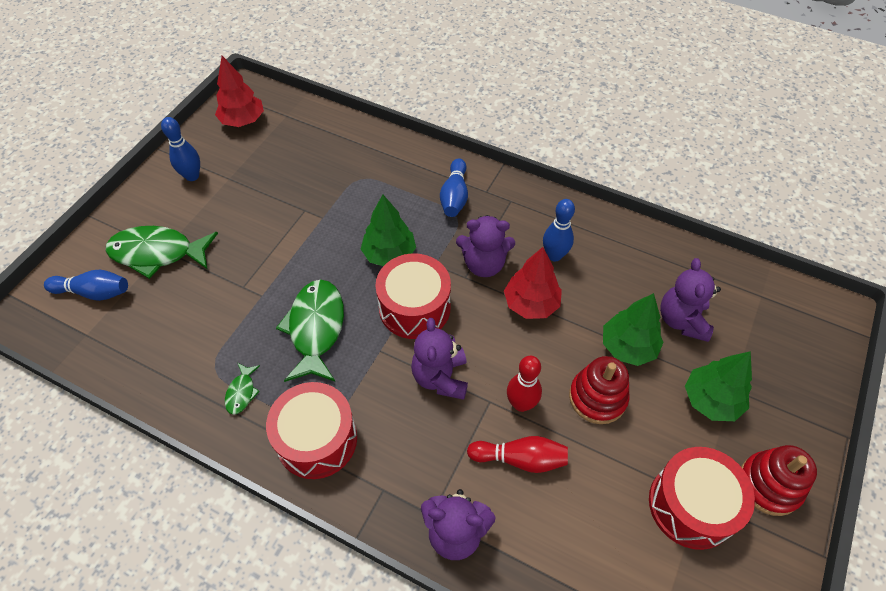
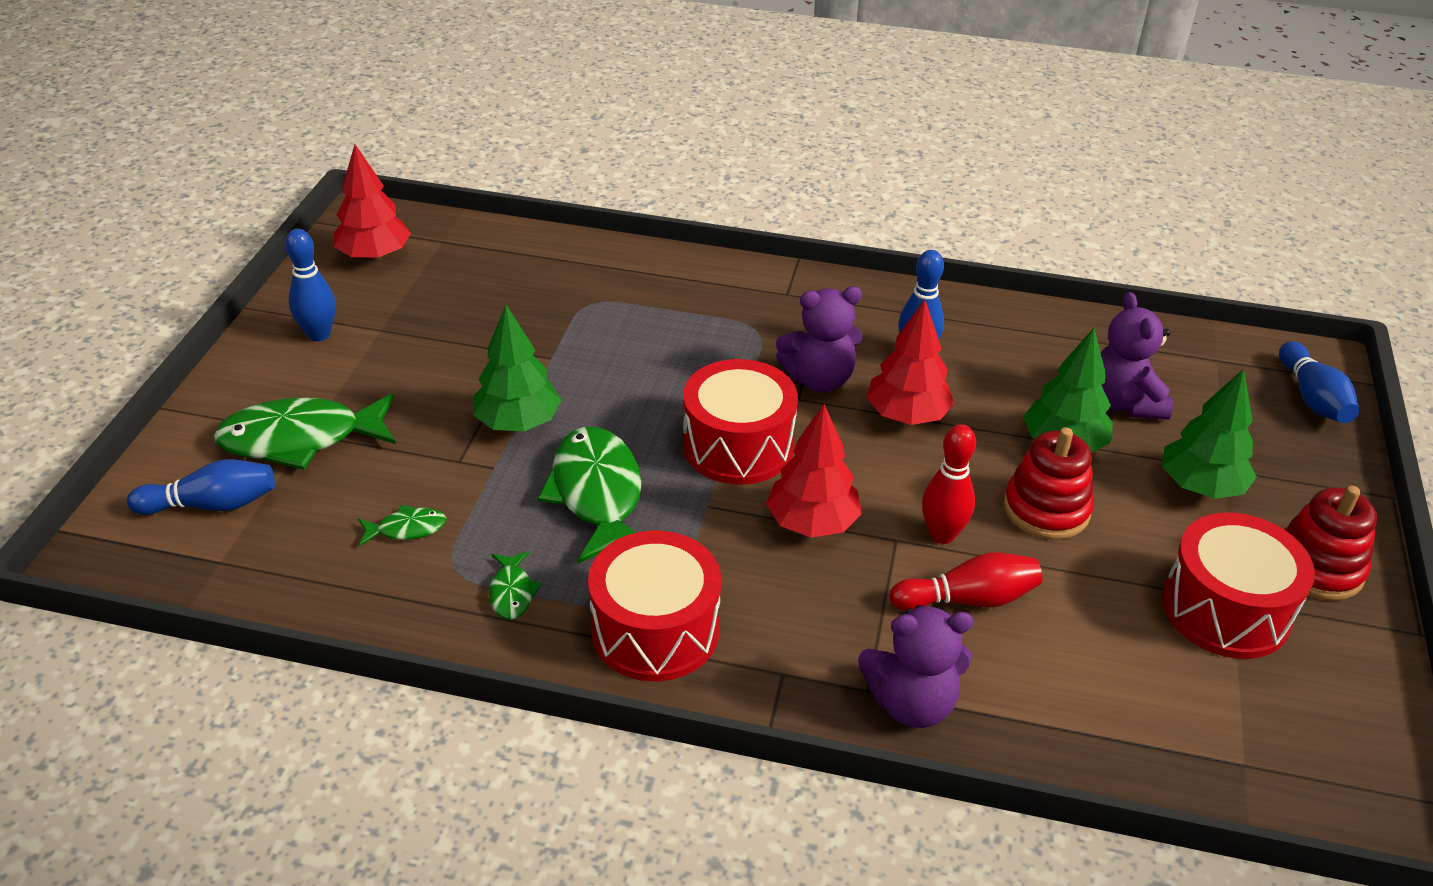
camera: 15 degrees left, 15 degrees down
green tree [361,195,416,266] -> green tree moved to [473,305,561,432]
purple teddy bear [411,318,468,400] -> red tree [766,404,862,538]
blue bowling pin [440,158,468,217] -> blue bowling pin moved to [1279,341,1359,423]
none -> green fish [358,505,447,546]

